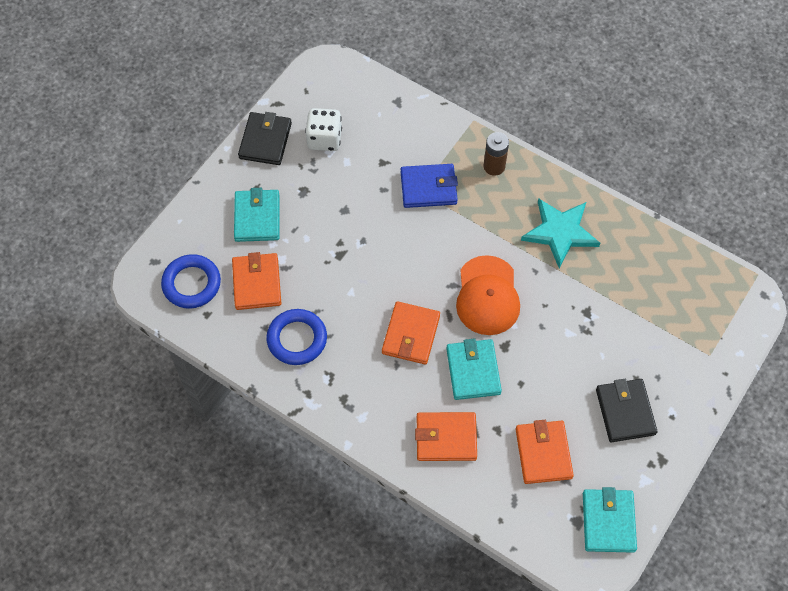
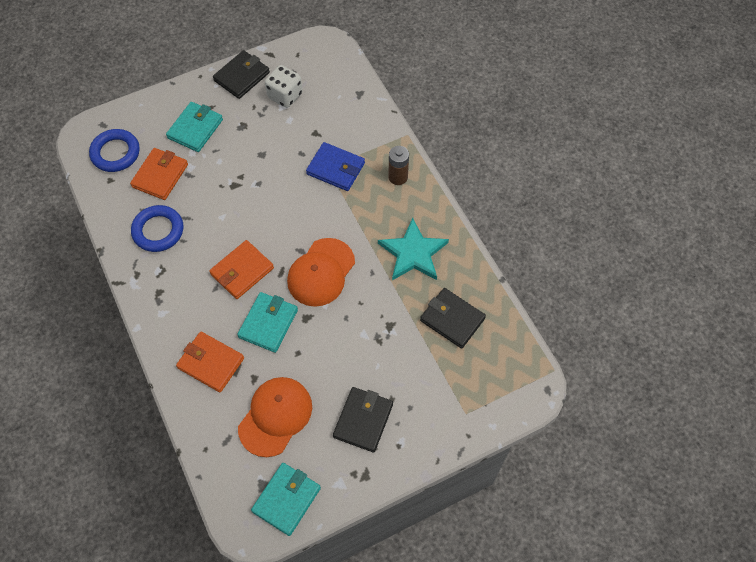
camera: 30 degrees right, 0 degrees up
orange wallet [516,420,574,484] -> orange cap [238,377,312,457]
none -> black wallet [420,288,486,349]

